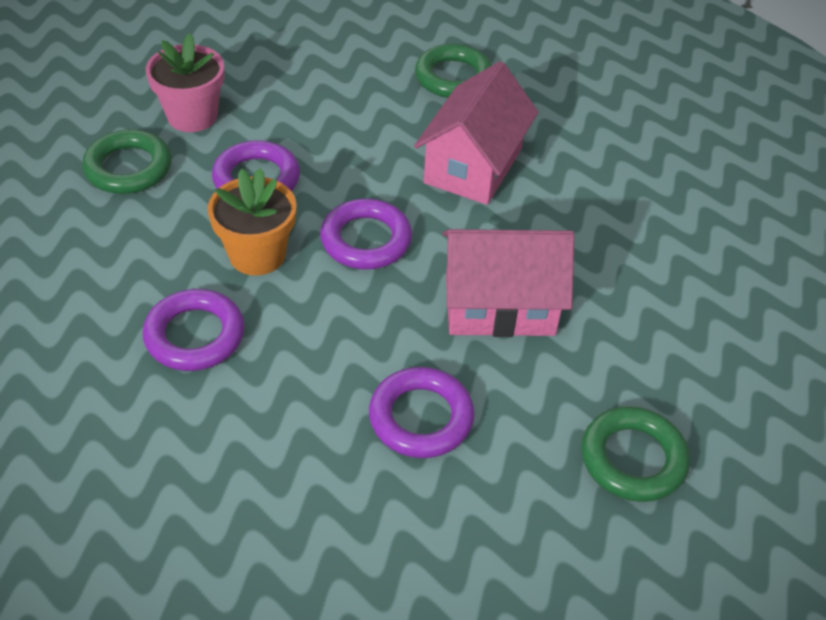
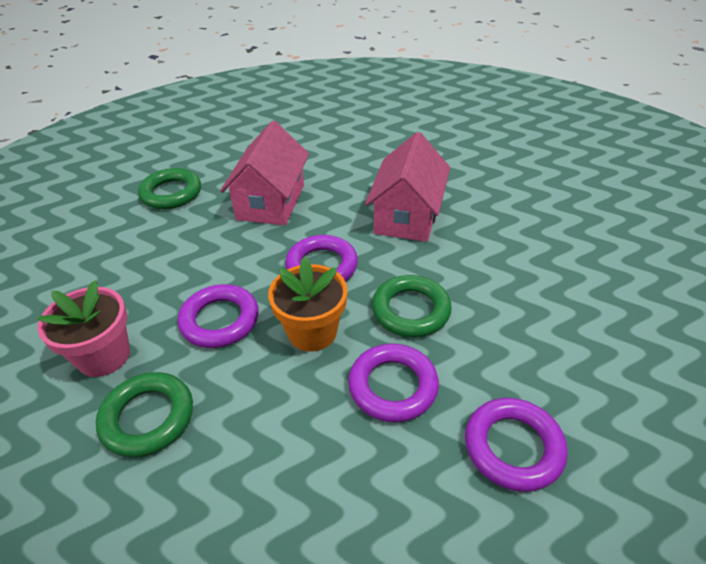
camera: 70 degrees left, 5 degrees down
purple ring [369,367,475,458] -> purple ring moved to [465,398,568,492]
pink house [414,61,538,205] -> pink house turned 60 degrees clockwise [220,121,309,225]
green ring [582,406,690,502] -> green ring moved to [372,275,452,337]

